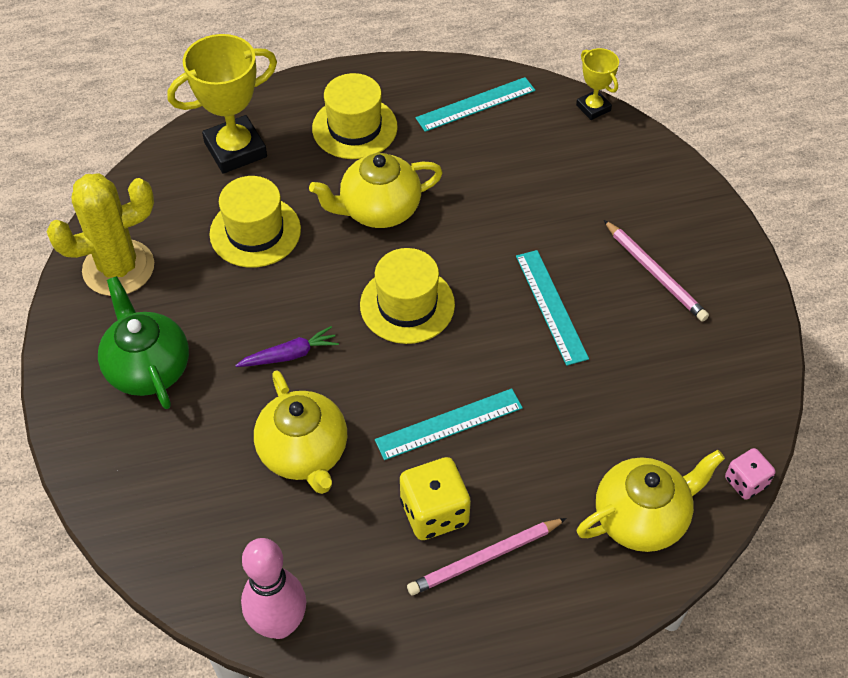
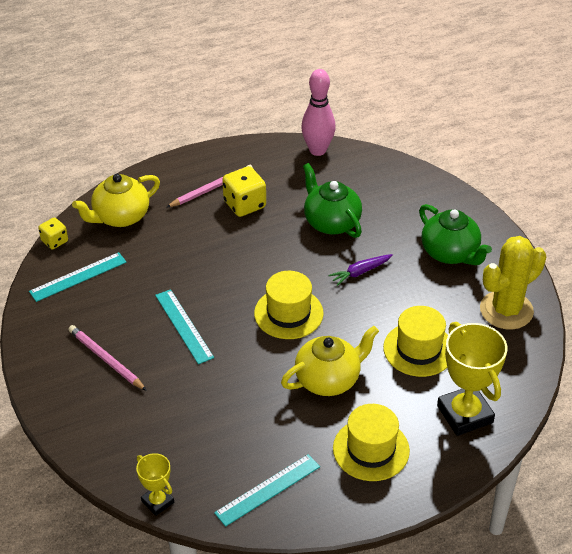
camera: 170 degrees right, 10 degrees down
yellow trophy [167,34,277,174] -> yellow trophy turned 75 degrees counterclockwise [437,322,508,436]
yellow teapot [254,370,347,494] -> green teapot [303,163,362,238]
turquoise ruler [375,388,523,460] -> turquoise ruler moved to [29,252,127,302]
pink dice [725,448,775,500] -> yellow dice [38,217,68,249]

